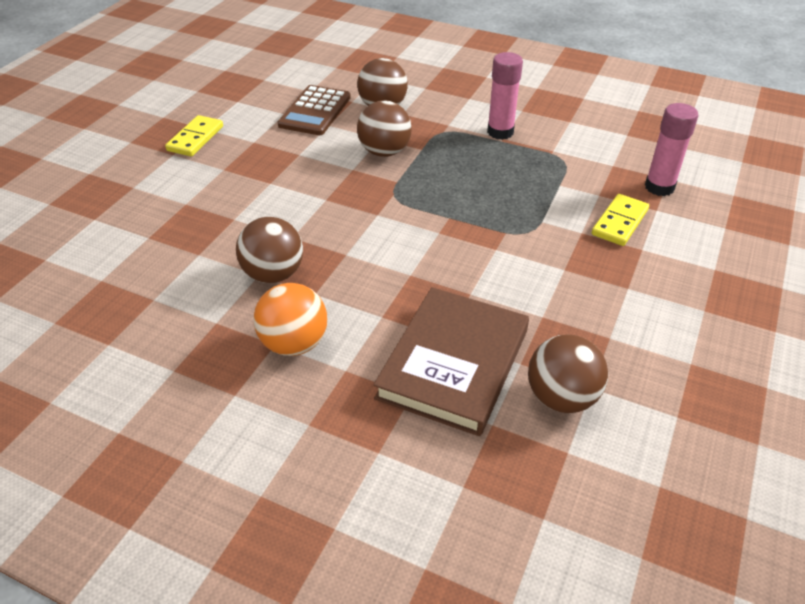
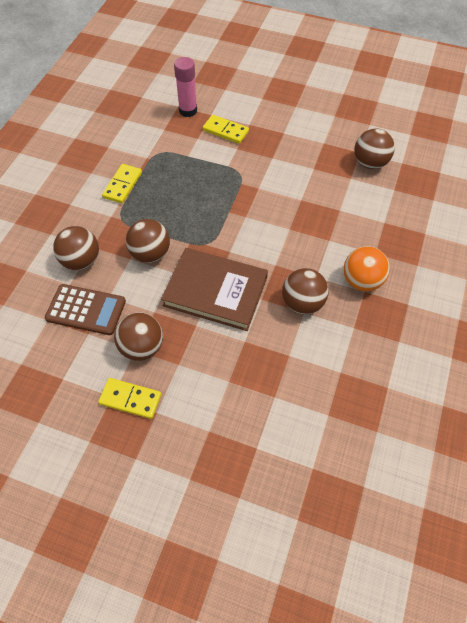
camera: 95 degrees left, 15 degrees up
brown book [373,287,529,436] -> brown book moved to [161,248,268,331]
pink glue stick [487,52,523,140] -> yellow domino [102,164,142,204]
none -> brown ball [114,312,163,361]

